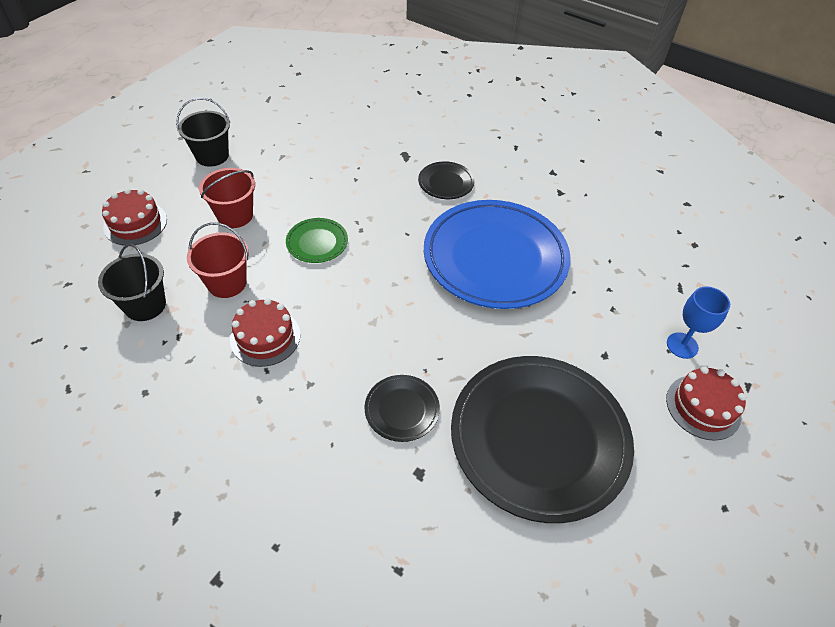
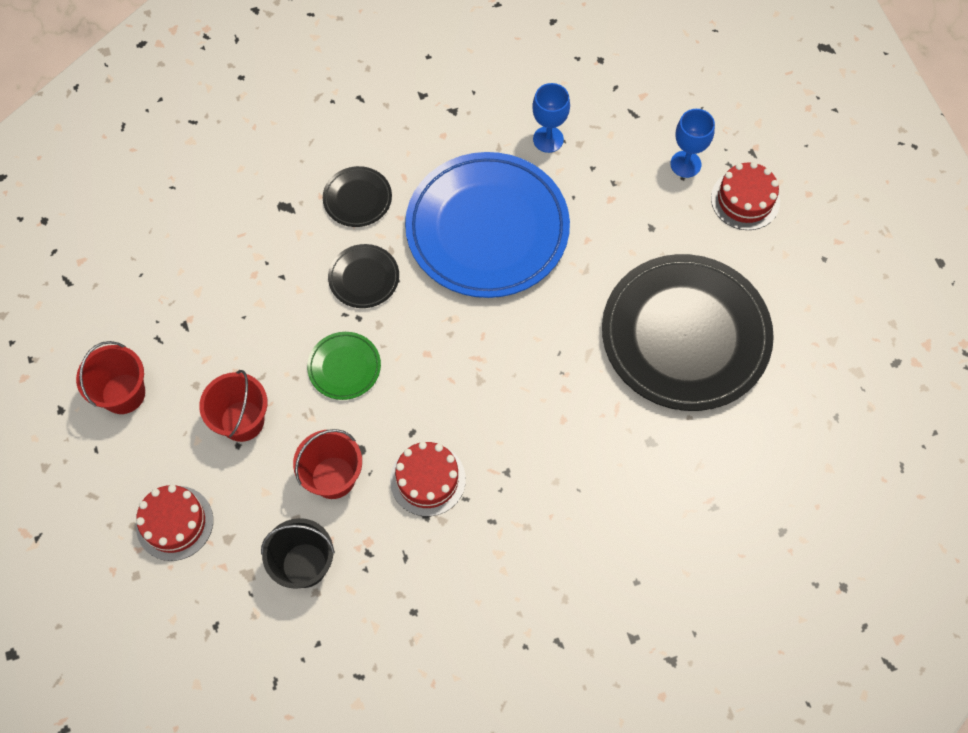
camera: 50 degrees left, 15 degrees up
black bucket [176,98,230,167] -> red bucket [76,341,145,414]
black plate [365,375,440,442] -> black plate moved to [328,244,399,308]
none -> blue goblet [532,83,570,153]

